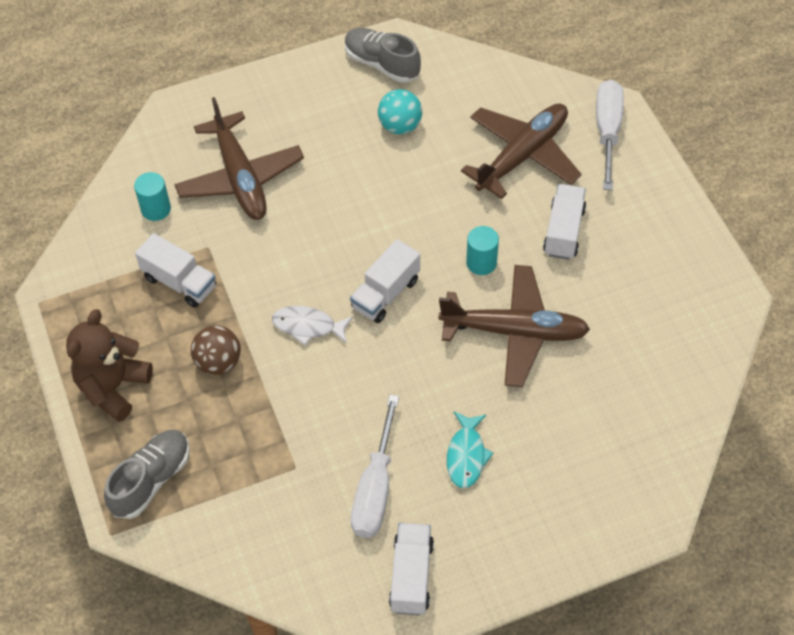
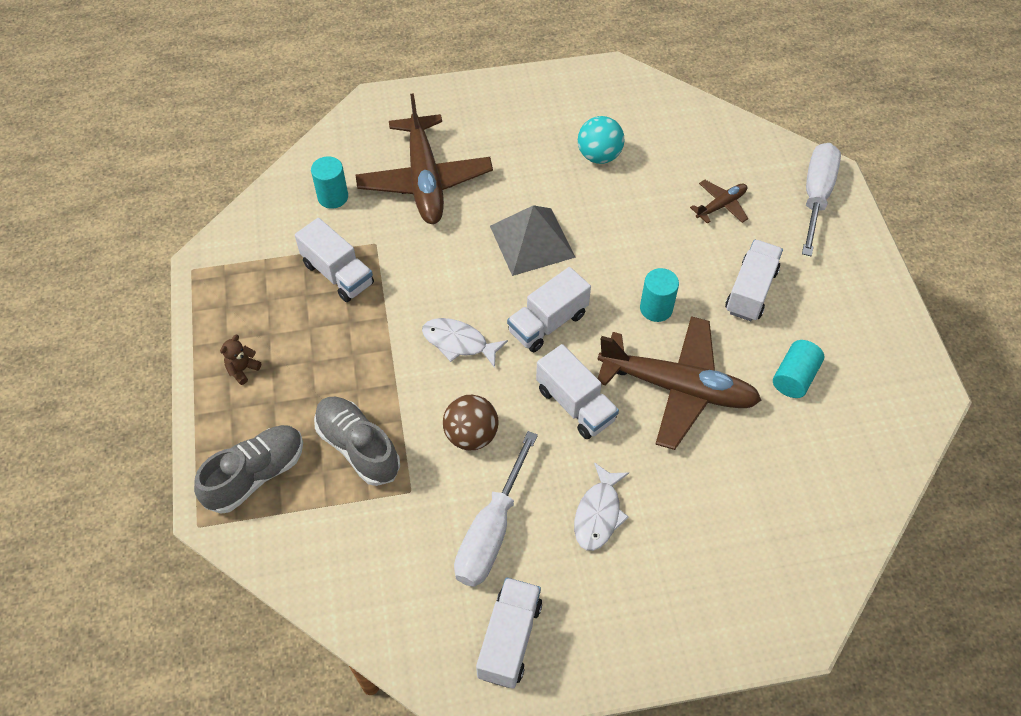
camera: 10 degrees right, 0 degrees up
brown teddy bear [66,309,153,422] -> brown teddy bear [220,335,261,385], size x0.42
brown ball [191,325,241,375] -> brown ball moved to [443,395,499,450]
grey shoe [345,28,421,83] -> grey shoe moved to [314,397,400,486]
turquoise fish [447,412,493,488] -> white fish [574,462,629,551]
brown plane [461,103,582,199] -> brown plane [690,180,748,224], size x0.46
none -> grey pyramid [490,205,576,276]
none -> white truck [536,344,619,439]
none -> turquoise cylinder [773,340,824,398]

